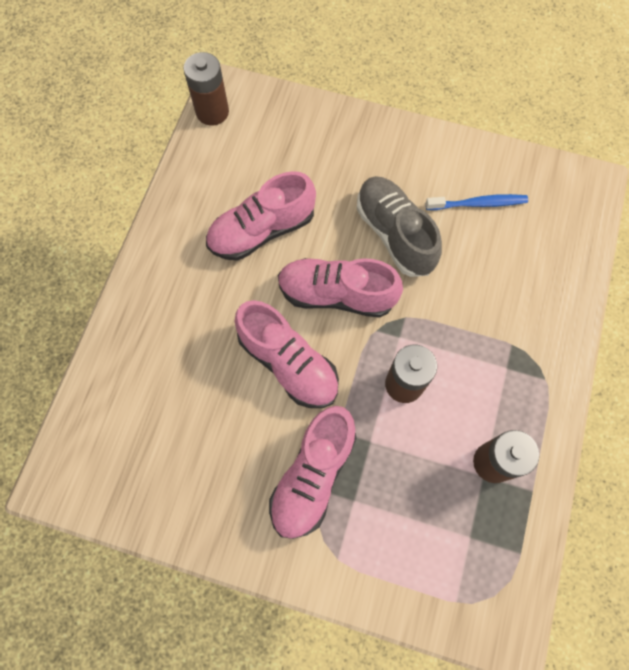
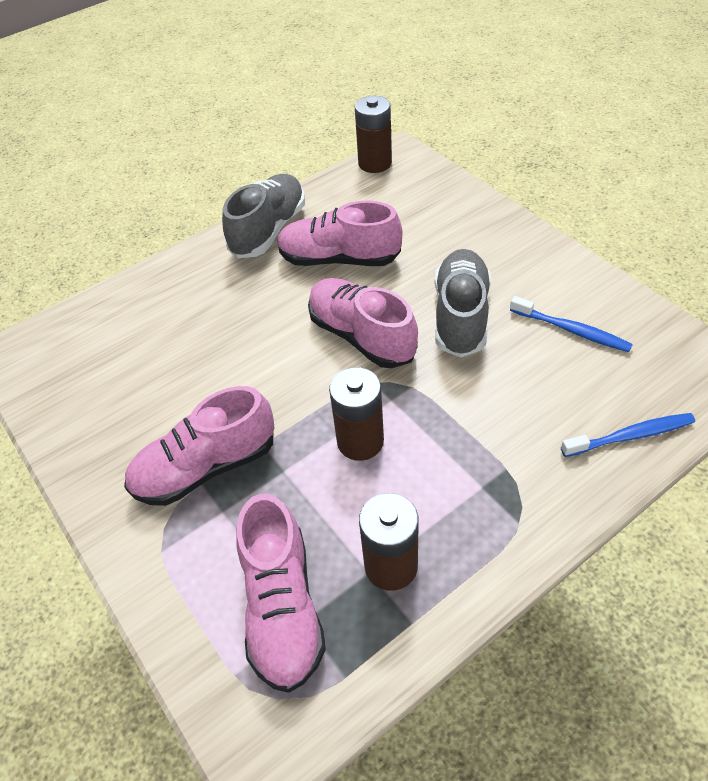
camera: 40 degrees right, 20 degrees down
pink shoe [235,300,339,408] -> pink shoe moved to [236,494,326,693]
none -> grey shoe [222,174,305,258]
none -> blue toothbrush [561,413,695,457]

